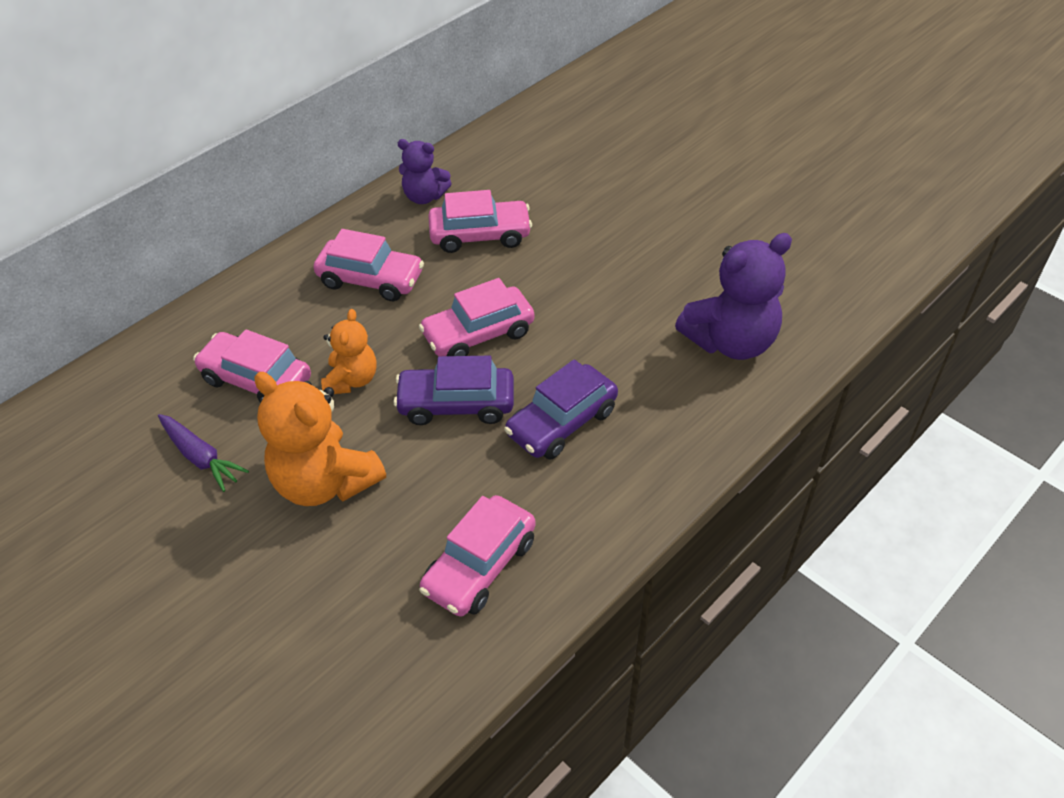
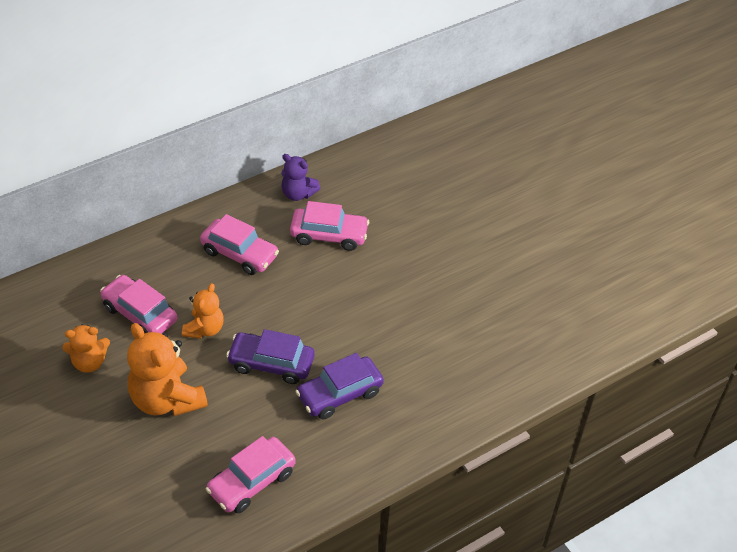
camera: 10 degrees right, 0 degrees up
purple carrot [158,414,249,492] -> orange teddy bear [62,324,110,373]
pink car [419,278,535,356] -> none
purple teddy bear [675,233,792,360] -> none

